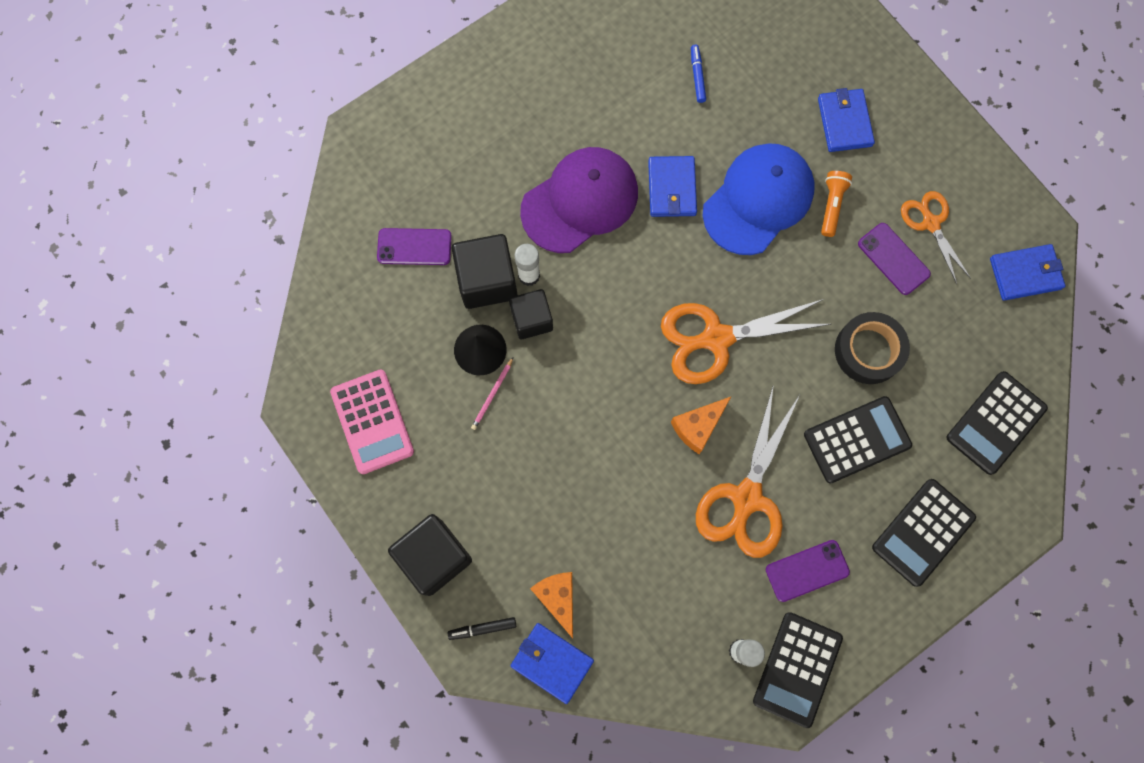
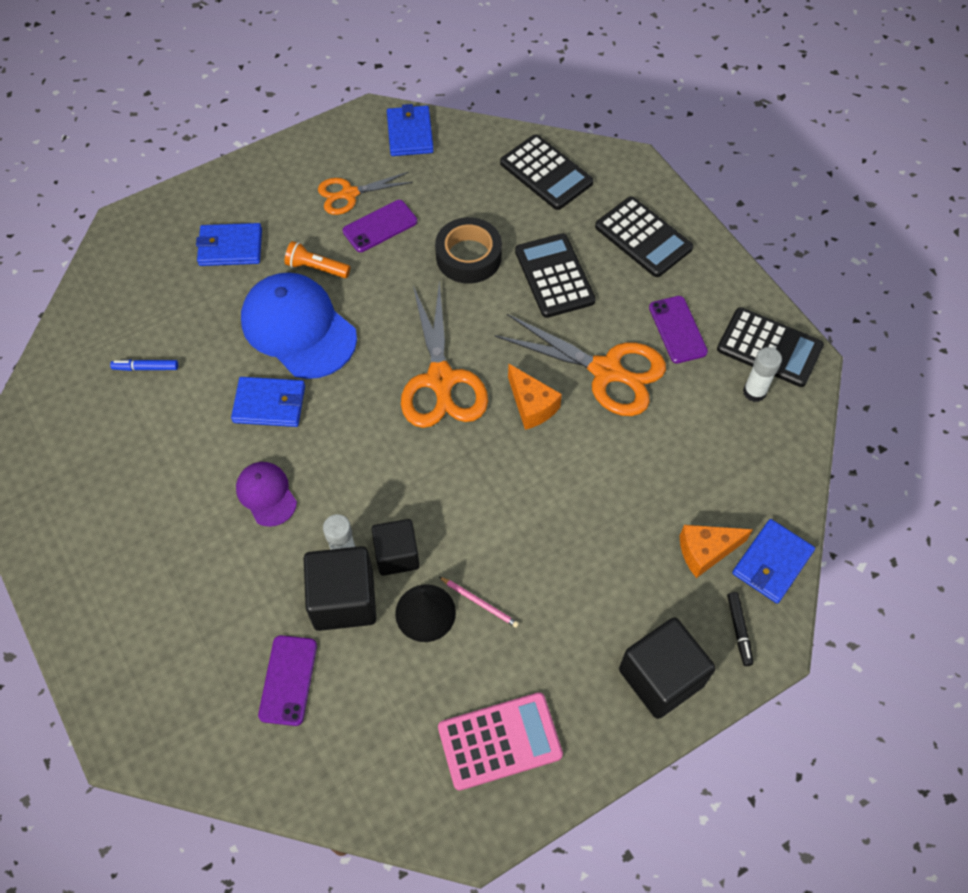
camera: 85 degrees left, 15 degrees down
purple cap [520,147,638,253] -> purple cap [236,462,297,527], size x0.52

